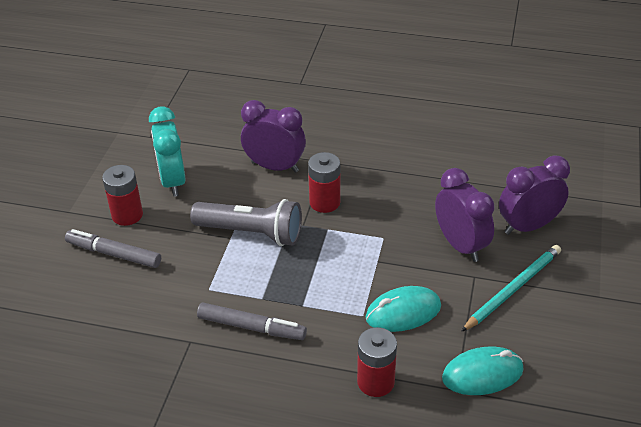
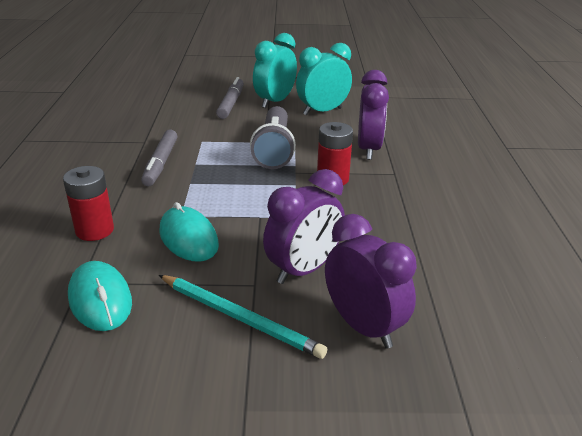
camera: 75 degrees right, 10 degrees down
red battery [102,165,143,226] -> turquoise clock [253,33,297,108]

